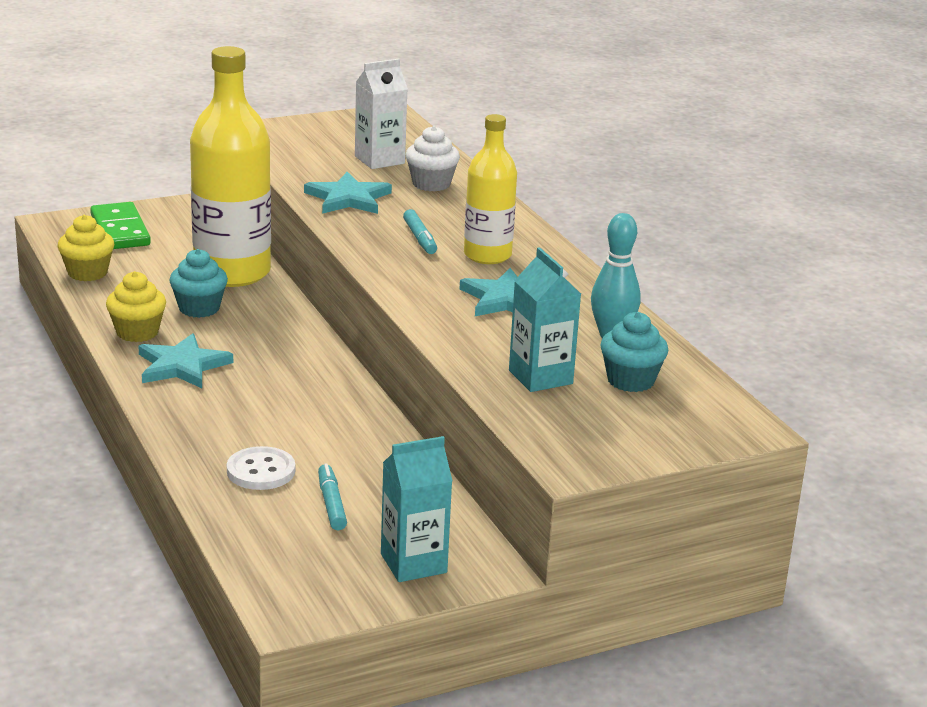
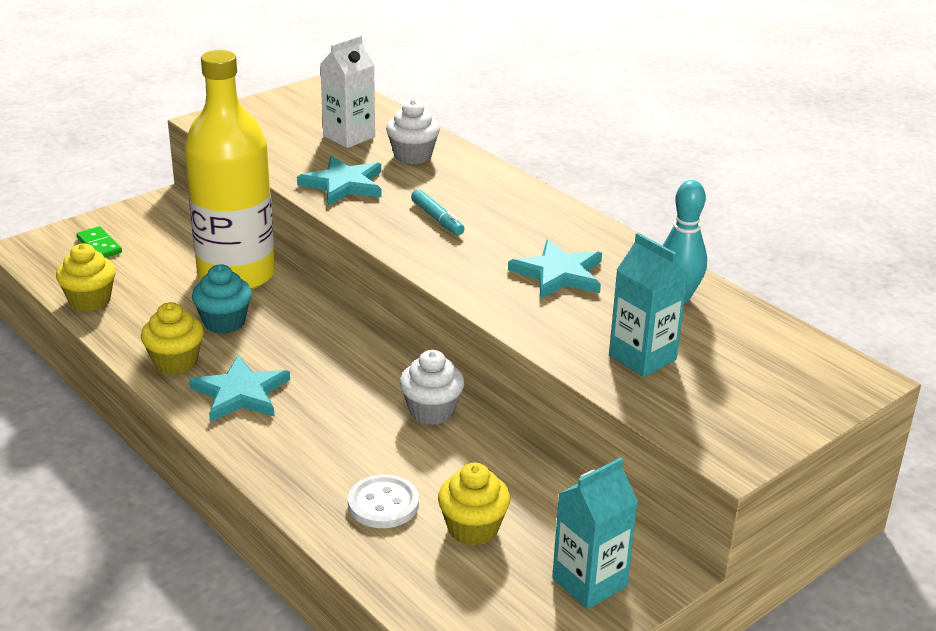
camera: 15 degrees left, 5 degrees up
green domino [90,202,151,249] -> green domino [77,226,122,258], size x0.58
turquoise marker [318,463,347,530] -> yellow cupcake [438,463,510,546]
yellow bottle [464,114,517,264] -> none
turquoise cupcake [600,312,668,392] -> none
none -> white cupcake [400,350,464,425]

